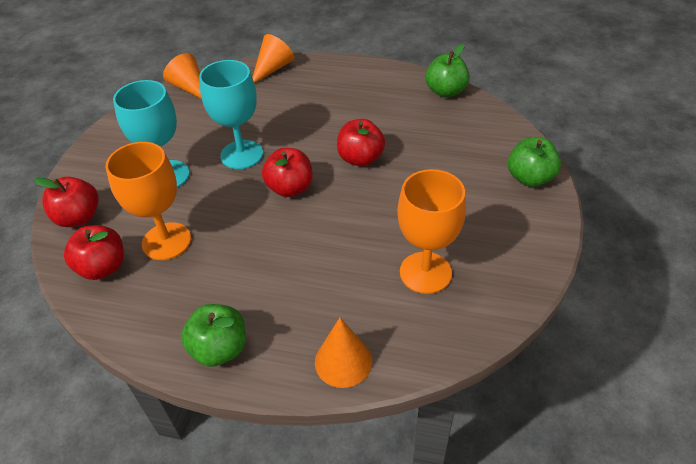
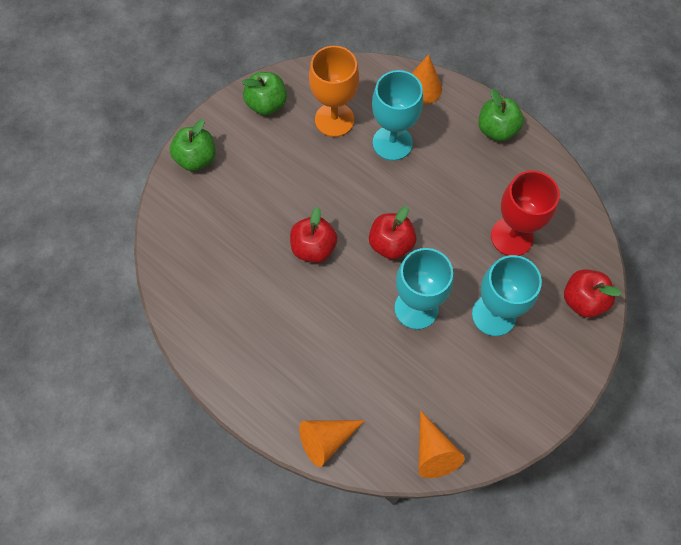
camera: 155 degrees left, 20 degrees up
red apple [64,225,124,280] -> none
orange goblet [105,142,191,260] -> red goblet [491,171,560,256]
green apple [426,44,470,98] -> green apple moved to [242,72,287,115]
none -> turquoise goblet [372,70,423,161]

